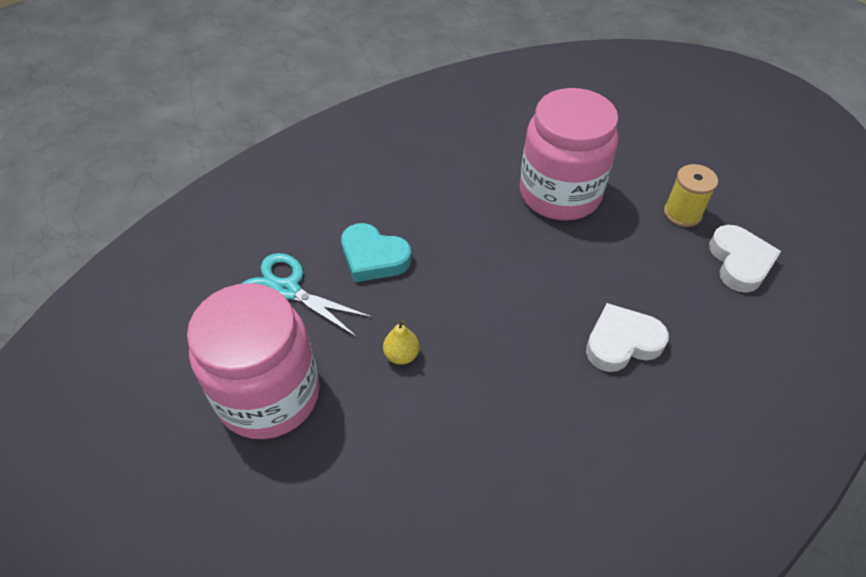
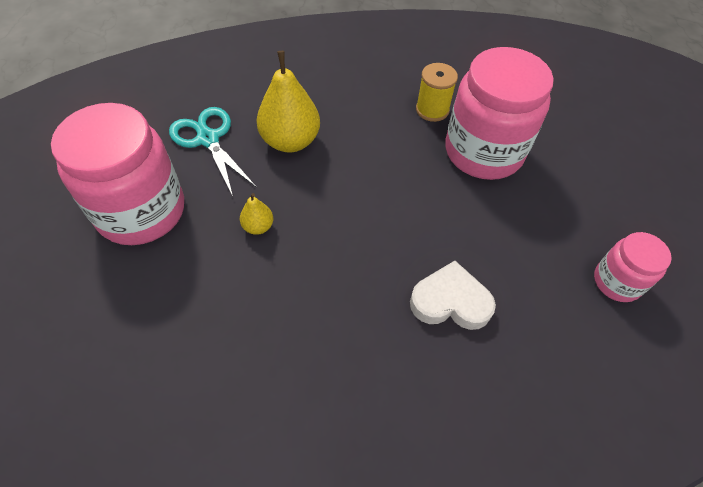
camera: 25 degrees right, 5 degrees up
turquoise heart [341,223,411,282] -> yellow pear [256,51,320,153]
yellow spool [664,164,718,227] -> yellow spool moved to [416,63,458,122]
white heart [709,225,781,293] -> pink jar [594,232,672,302]

